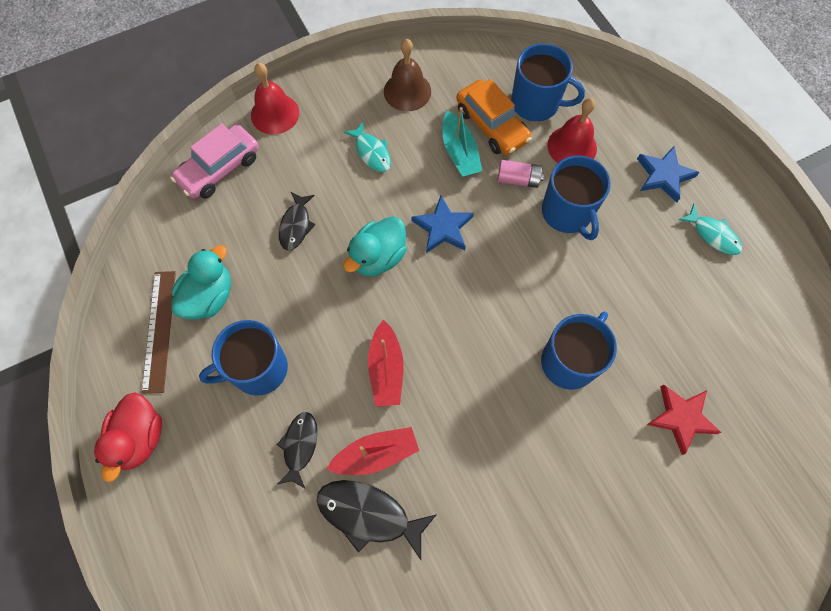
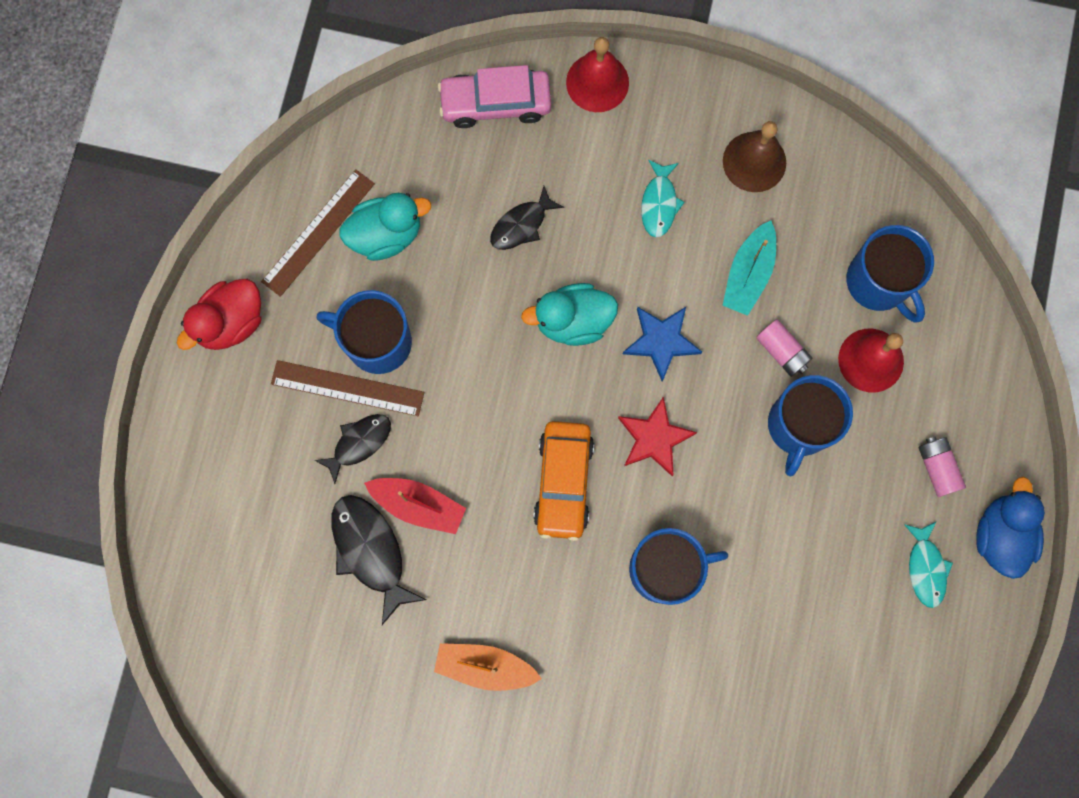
camera: 40 degrees right, 10 degrees up
red boat [368,320,403,406] -> none
orange car [456,79,532,155] -> orange car moved to [533,421,594,541]
blue star [637,146,700,203] -> pink battery [919,437,966,497]
red star [647,385,721,455] -> red star moved to [618,397,697,476]
none -> brown ruler [271,360,424,416]
none -> orange boat [434,643,542,691]
none -> blue duck [976,476,1045,579]

